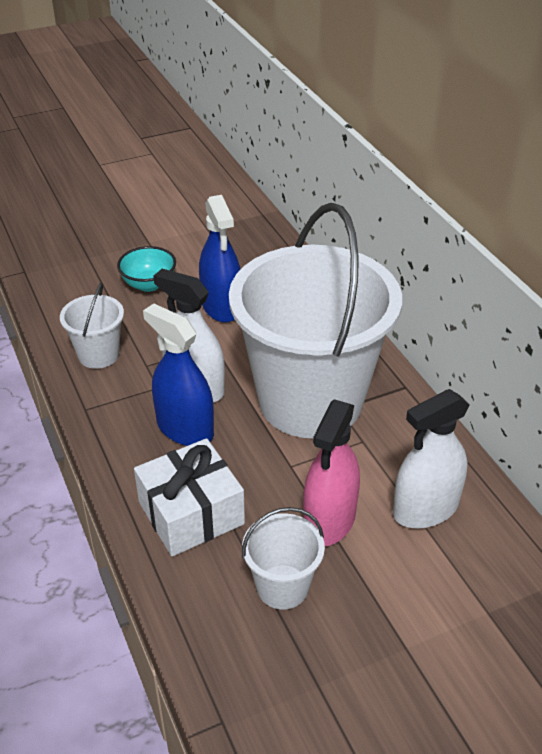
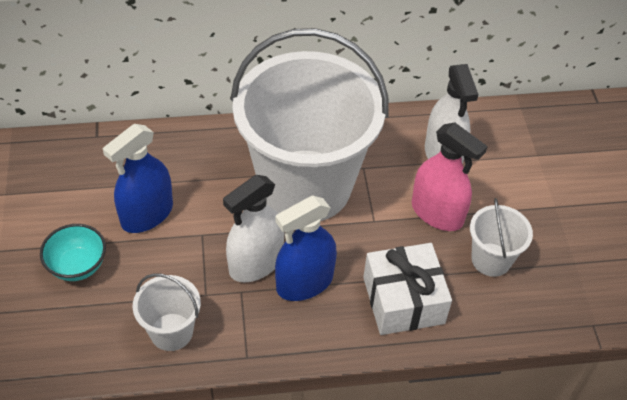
camera: 75 degrees left, 10 degrees up
blue spray bottle [199,195,240,323] -> blue spray bottle turned 135 degrees clockwise [103,124,173,233]

